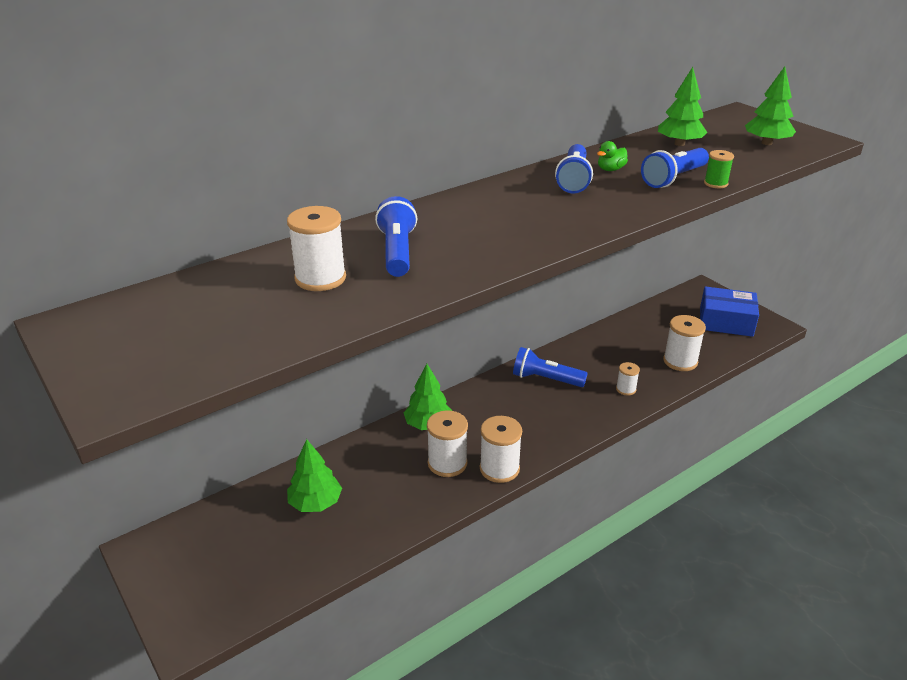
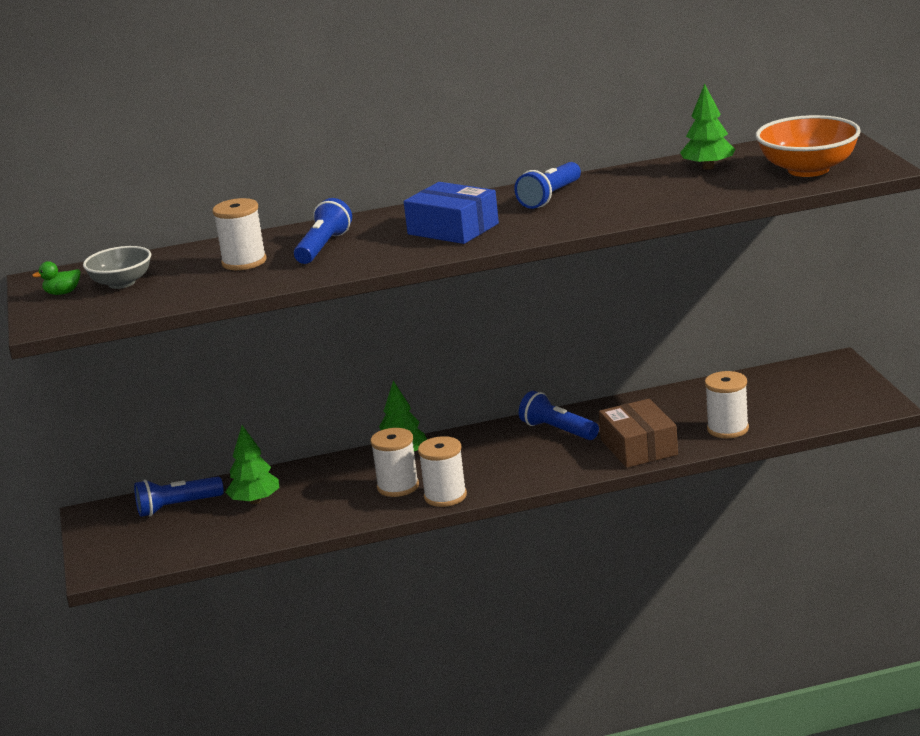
camera: 25 degrees right, 10 degrees down
green duck [597,141,628,171] -> green duck moved to [32,261,80,295]
white spool [616,362,640,396] -> brown box [599,399,678,468]
blue flashlight [641,148,709,188] -> blue flashlight moved to [134,476,224,517]
blue box [700,286,759,337] -> blue box moved to [404,182,499,244]
green spool [704,150,734,188] -> none
green tree [745,66,796,145] -> orange bowl [755,115,861,177]
none -> grey bowl [83,246,151,289]

